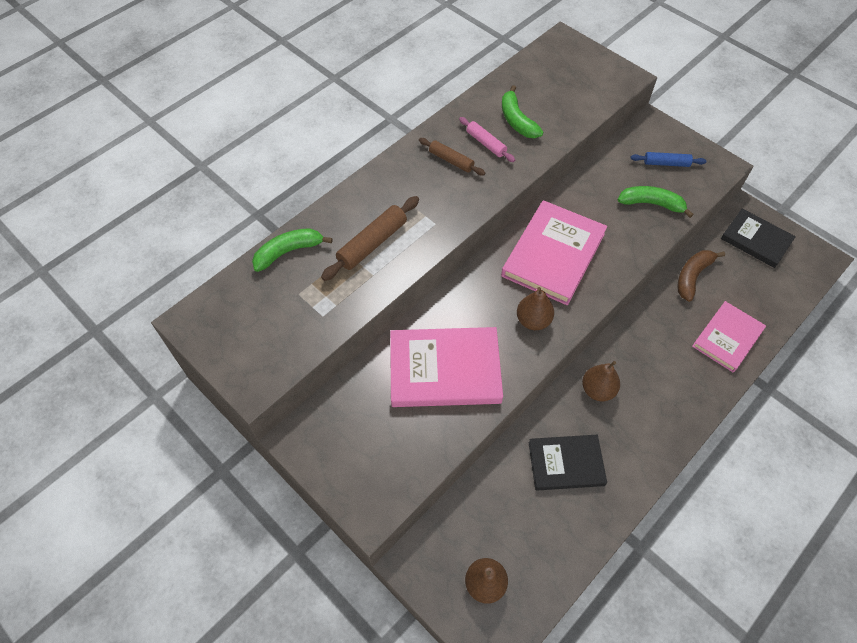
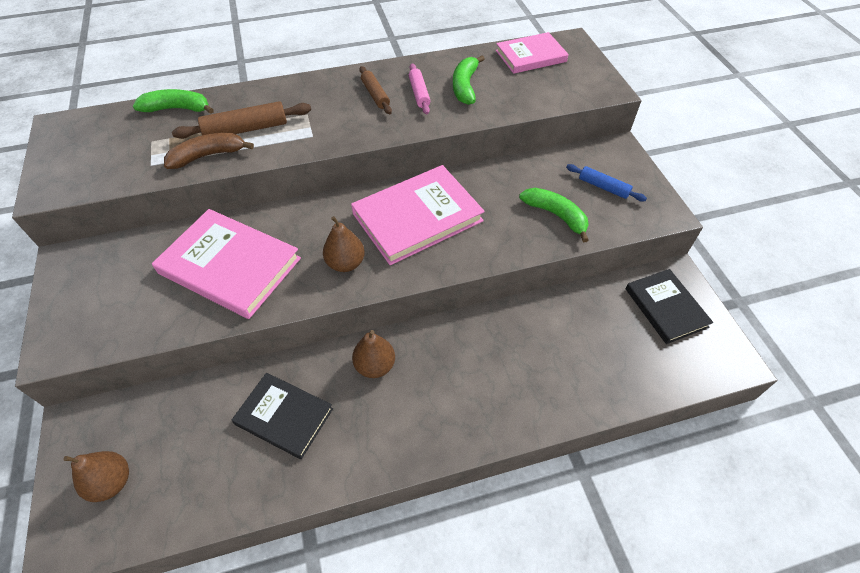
camera: 30 degrees right, 5 degrees down
brown banana [678,250,725,302] -> brown banana moved to [164,133,254,169]
pink book [692,301,766,372] -> pink book moved to [496,32,569,74]

